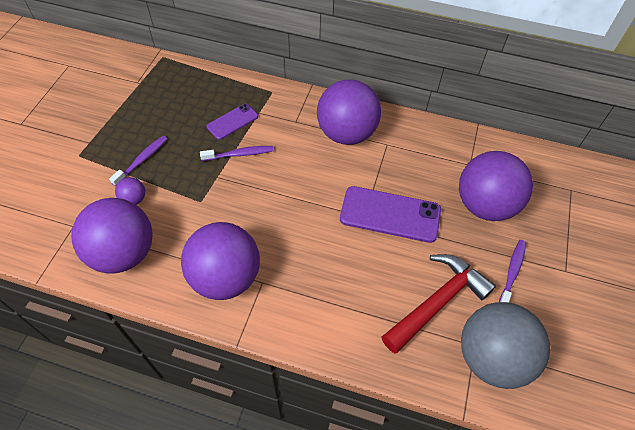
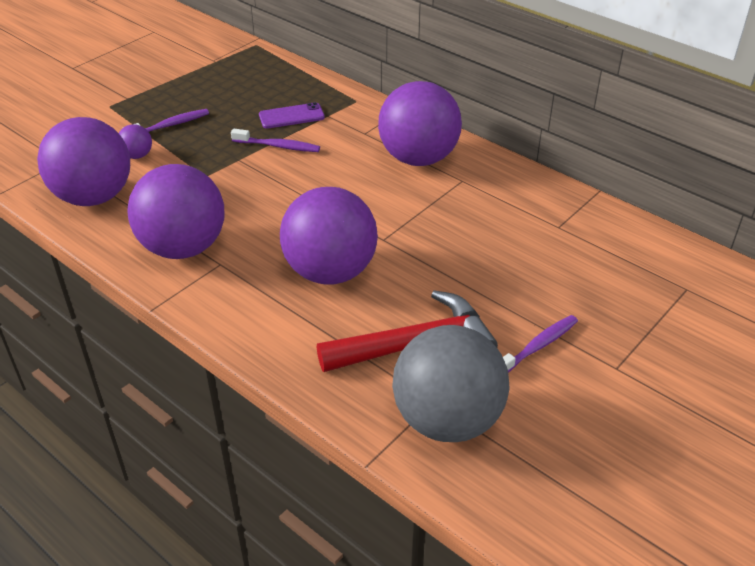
camera: 25 degrees right, 15 degrees down
purple phone [340,186,441,243] -> none
purple ball [459,151,533,221] -> purple ball moved to [280,187,378,285]

